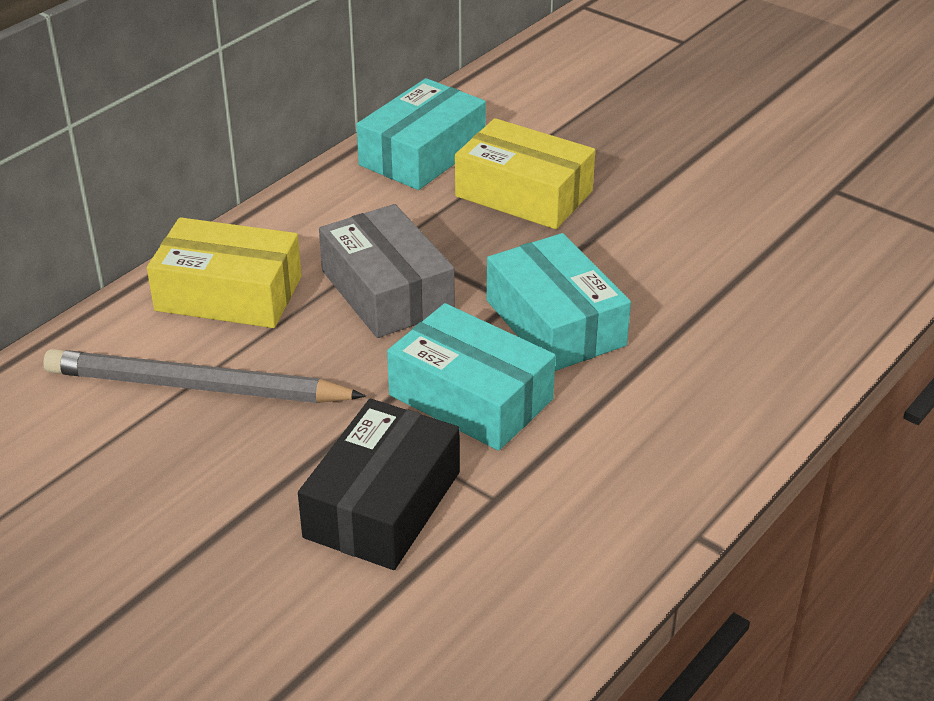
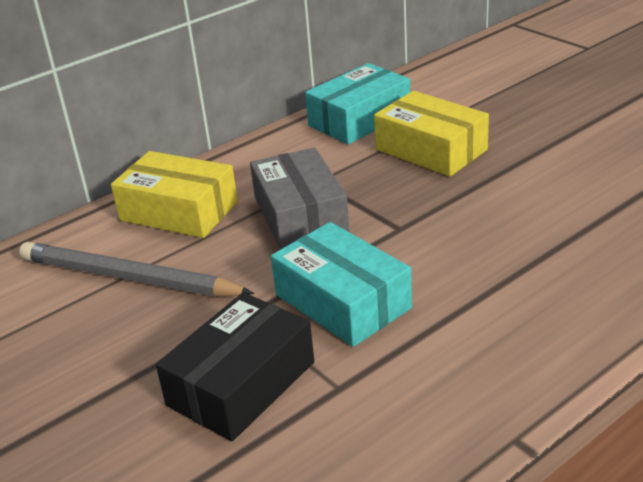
camera: 15 degrees right, 5 degrees down
turquoise box [487,233,631,371] -> none

